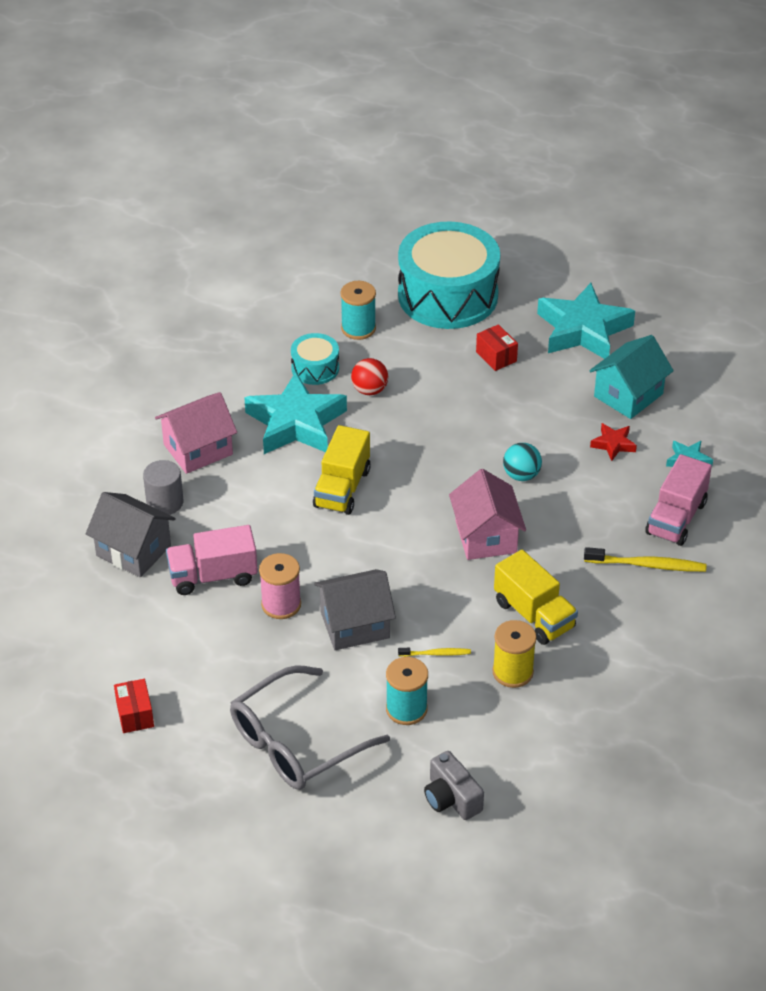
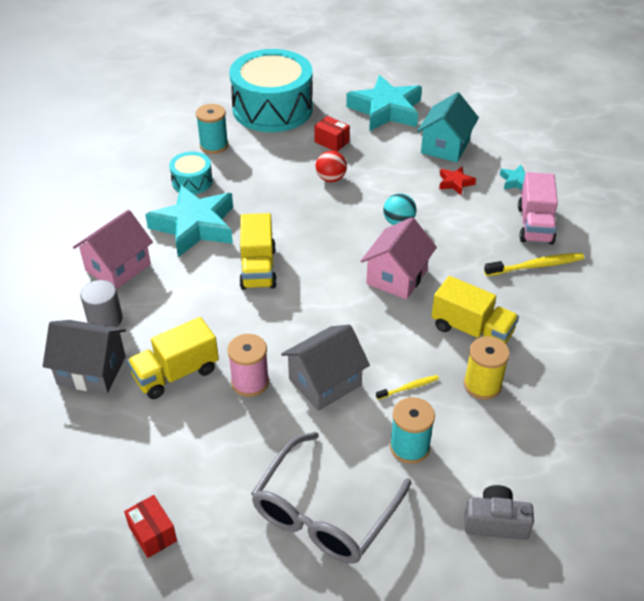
camera: 20 degrees left, 0 degrees up
pink truck [166,525,258,595] -> yellow truck [127,317,219,399]
red ball [351,358,388,395] -> red ball moved to [316,151,347,182]
grey camera [424,751,484,820] -> grey camera turned 150 degrees clockwise [464,485,534,540]
pink house [449,469,526,560] -> pink house turned 60 degrees clockwise [361,217,437,300]

